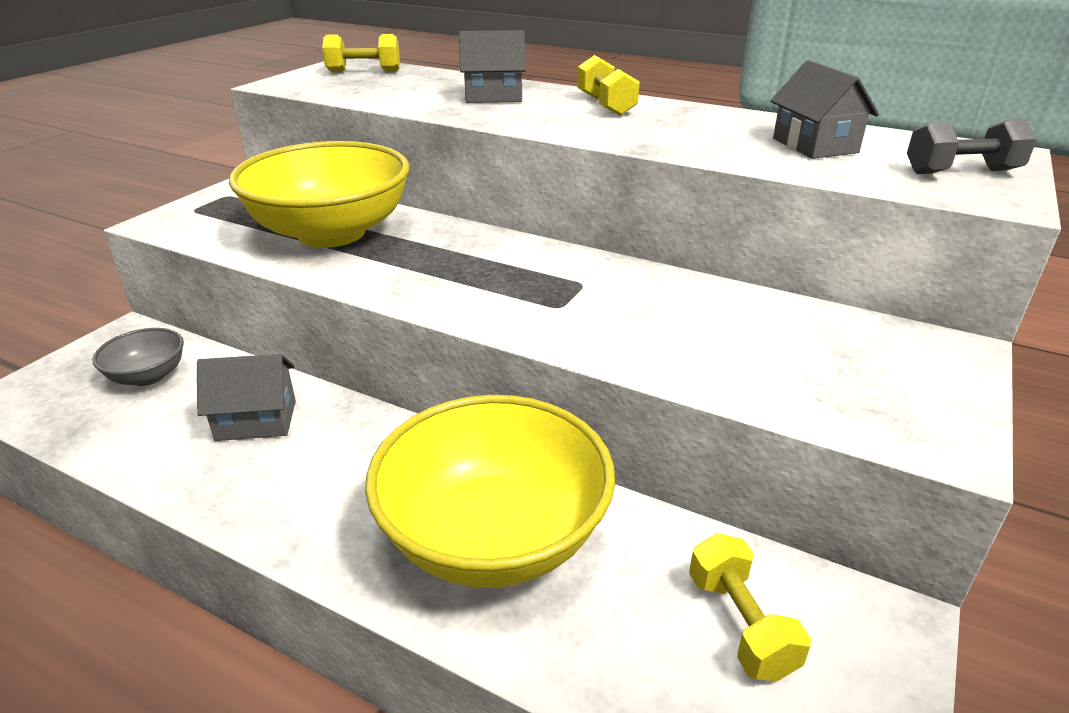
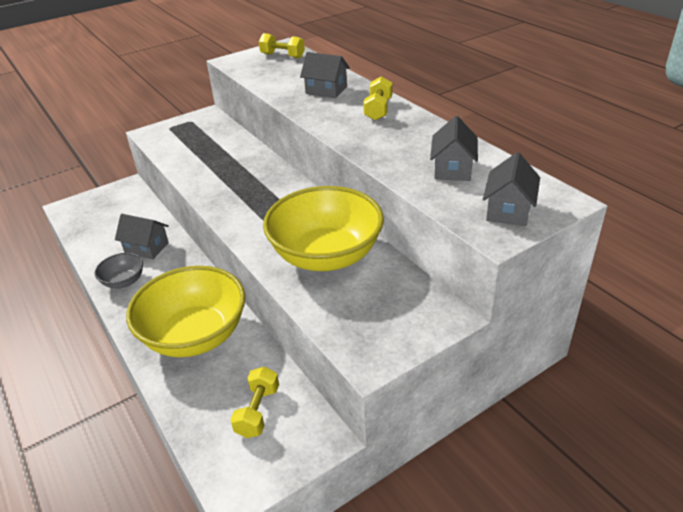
camera: 30 degrees right, 5 degrees up
grey bowl [93,328,184,386] -> grey bowl moved to [95,253,143,289]
yellow bowl [229,141,410,248] -> yellow bowl moved to [263,186,384,271]
grey dumbbell [907,119,1037,174] -> grey house [483,152,540,226]

